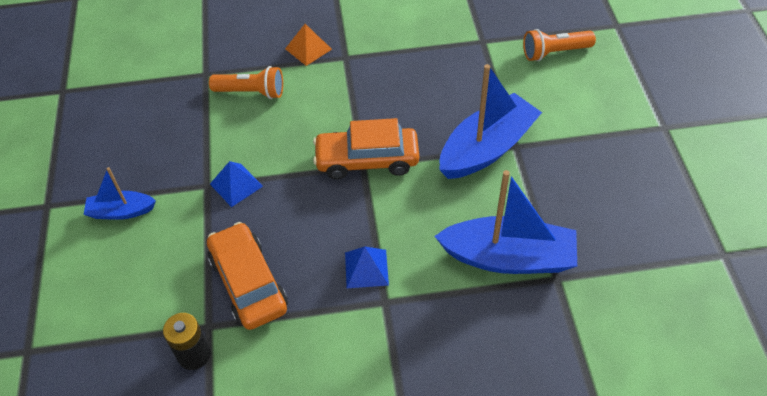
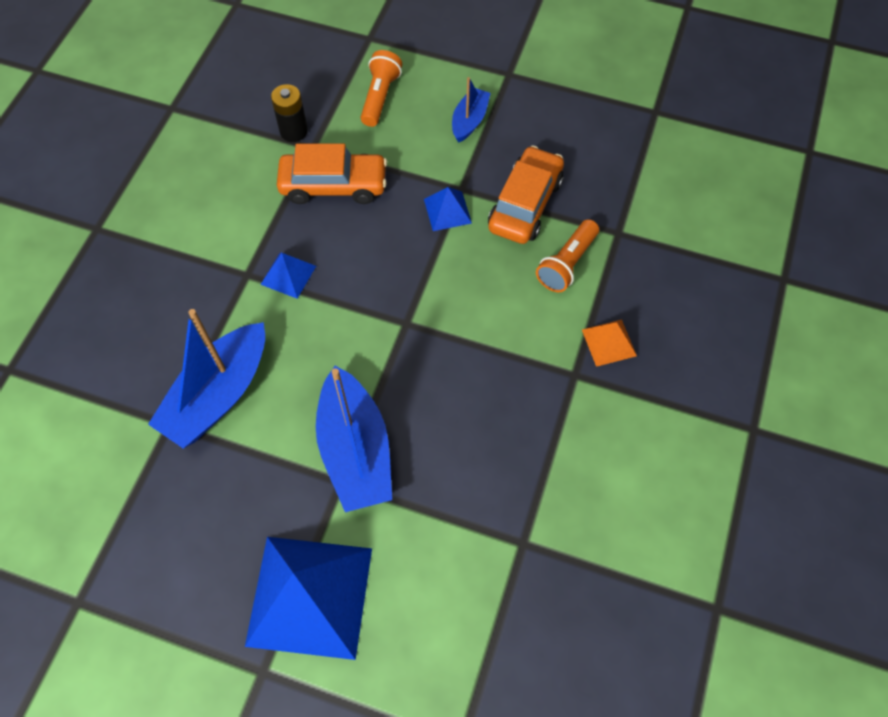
camera: 115 degrees right, 10 degrees up
orange car [313,118,419,179] -> orange car moved to [488,145,564,244]
orange flashlight [523,29,596,61] -> orange flashlight moved to [361,50,402,127]
none -> blue pyramid [245,537,372,660]

